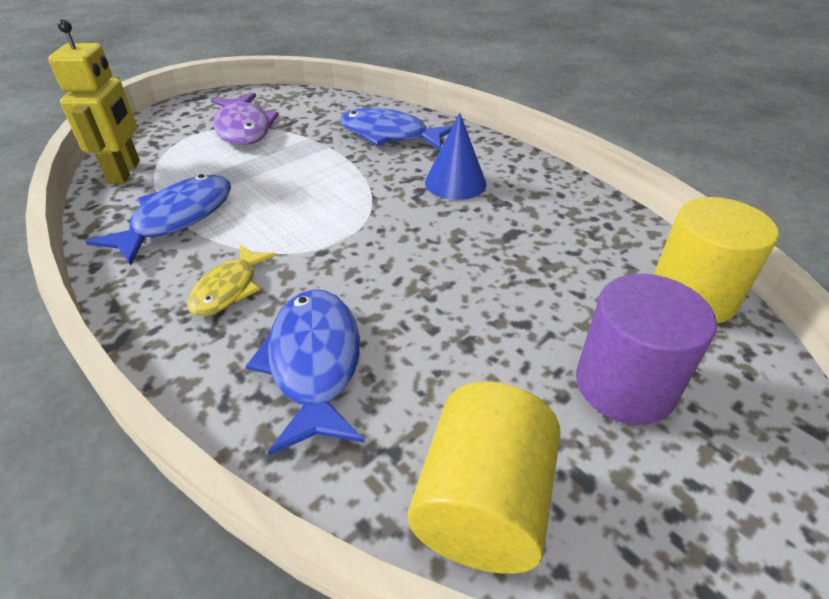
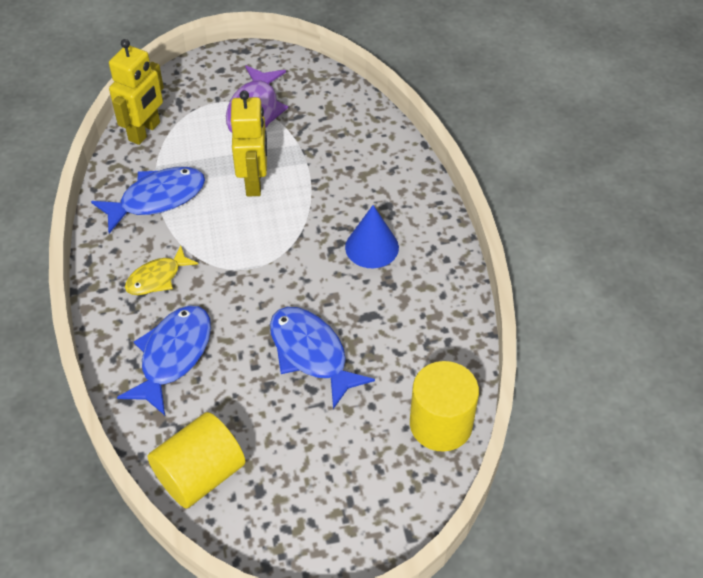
camera: 30 degrees right, 10 degrees up
blue fish [339,108,452,150] -> blue fish moved to [270,307,375,409]
purple cylinder [576,274,717,425] -> none
none -> yellow robot [231,91,267,196]

